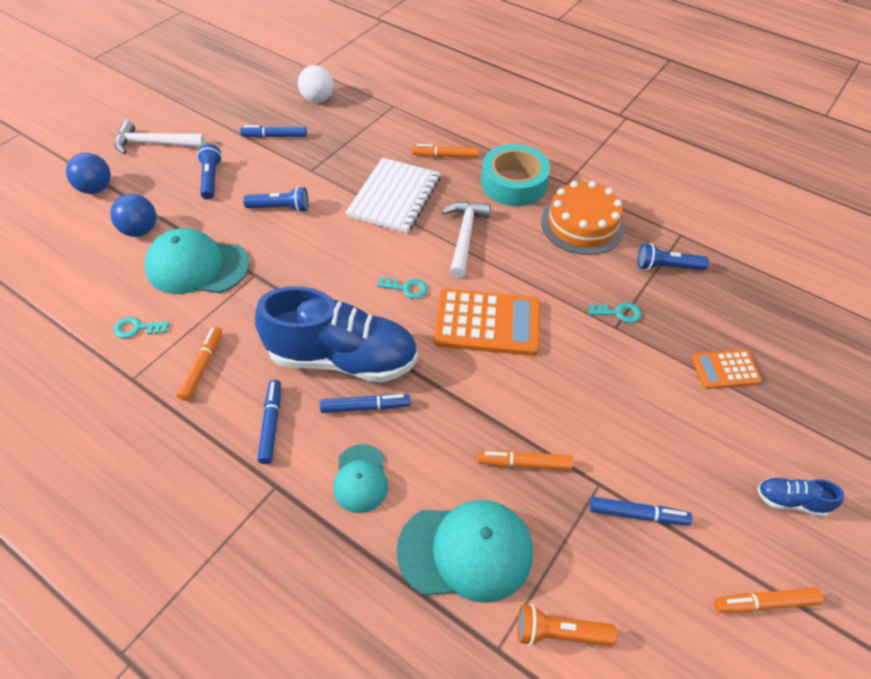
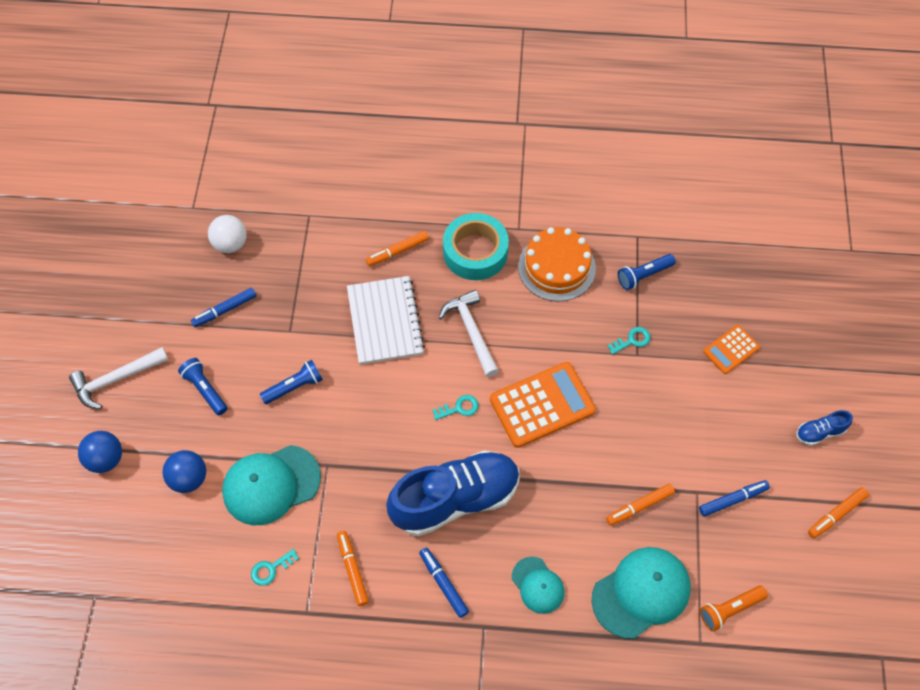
camera: 30 degrees left, 10 degrees up
blue marker [320,394,411,413] -> none

